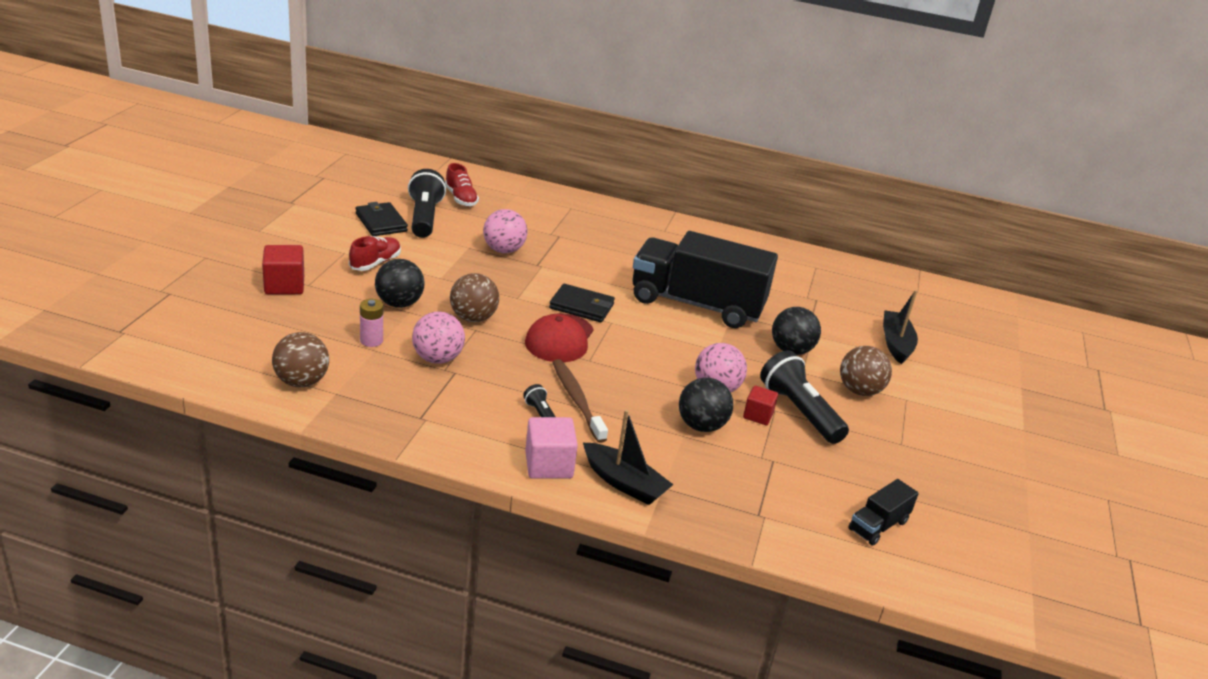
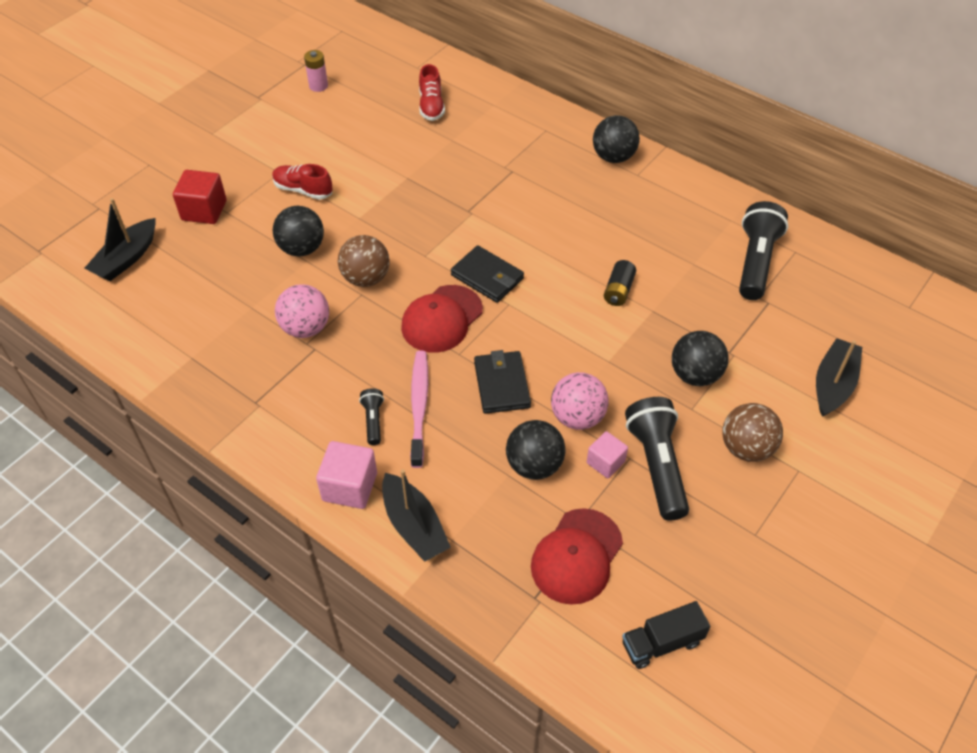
camera: 25 degrees right, 20 degrees up
brown ball [272,332,329,387] -> none
red shoe [349,236,401,271] -> red shoe turned 120 degrees counterclockwise [272,164,333,200]
black wallet [356,202,408,236] -> black wallet moved to [474,350,531,414]
pink battery [360,299,383,347] -> pink battery moved to [304,50,328,92]
black flashlight [408,169,446,238] -> black flashlight moved to [739,201,788,300]
pink ball [483,209,527,253] -> none
brown toothbrush [552,359,608,443] -> pink toothbrush [410,351,428,468]
black truck [632,231,778,328] -> black battery [604,260,636,306]
red cube [743,385,778,425] -> pink cube [587,431,628,478]
none -> black boat [84,198,156,281]
none -> red cap [531,508,623,605]
none -> black ball [593,115,640,163]

